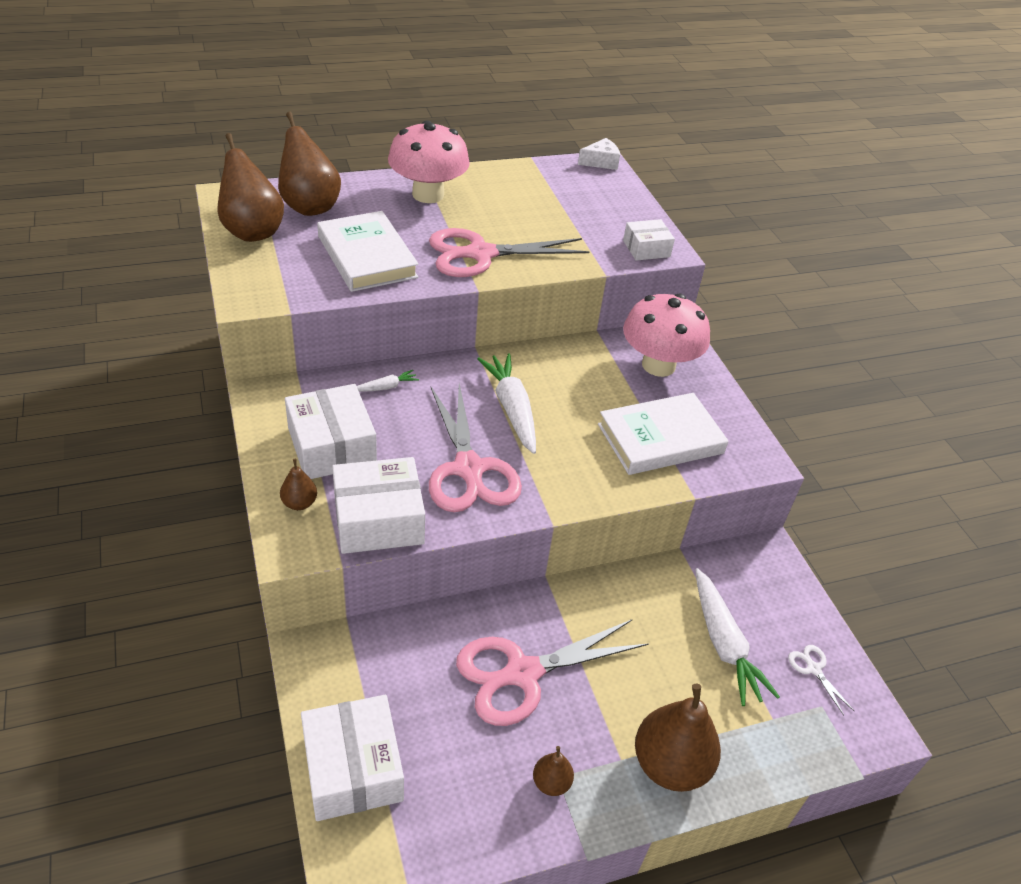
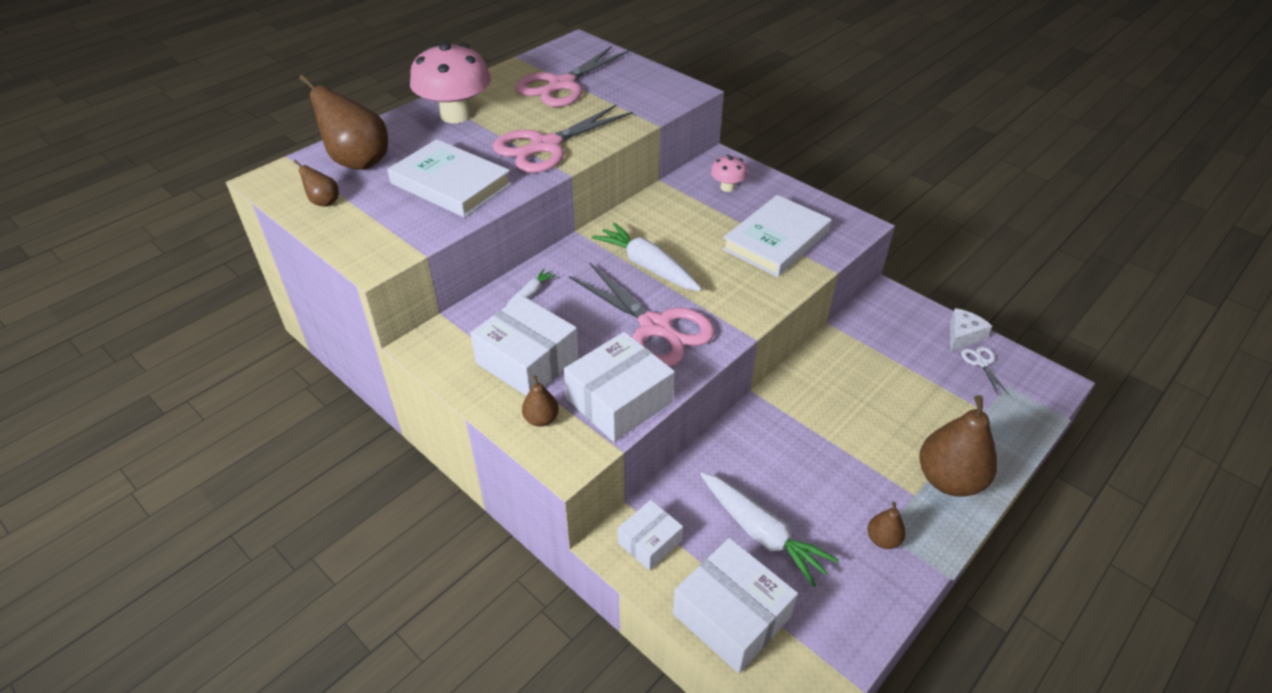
camera: 25 degrees left, 0 degrees up
brown pear [218,133,284,242] -> brown pear [293,160,339,207], size x0.48
pink scissors [456,619,648,726] -> pink scissors moved to [515,46,629,107]
white cheese [578,138,620,170] -> white cheese moved to [950,308,992,351]
white box [623,219,675,261] -> white box moved to [617,500,683,571]
pink mushroom [623,293,710,377] -> pink mushroom [711,155,748,192], size x0.48
white carrot [695,568,780,706] -> white carrot moved to [700,472,839,587]
white scissors [788,645,854,715] -> white scissors turned 45 degrees clockwise [961,347,1009,396]

